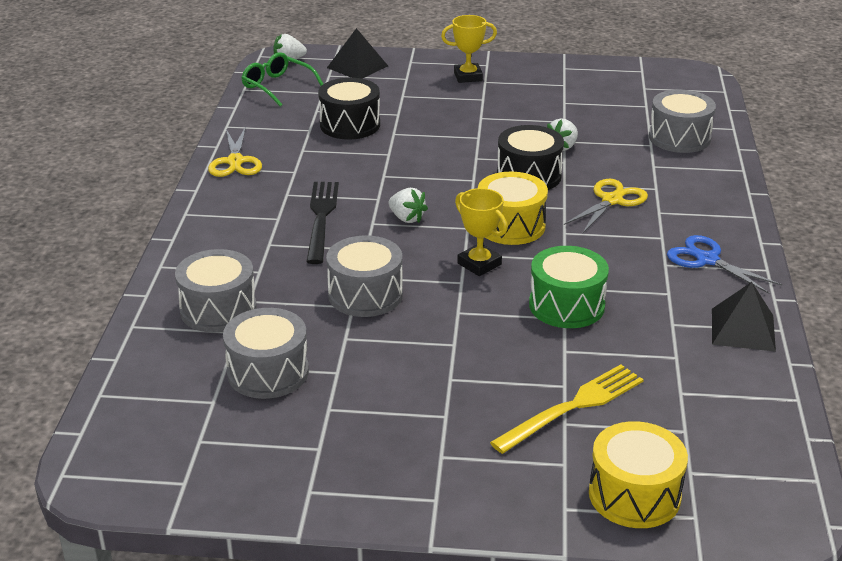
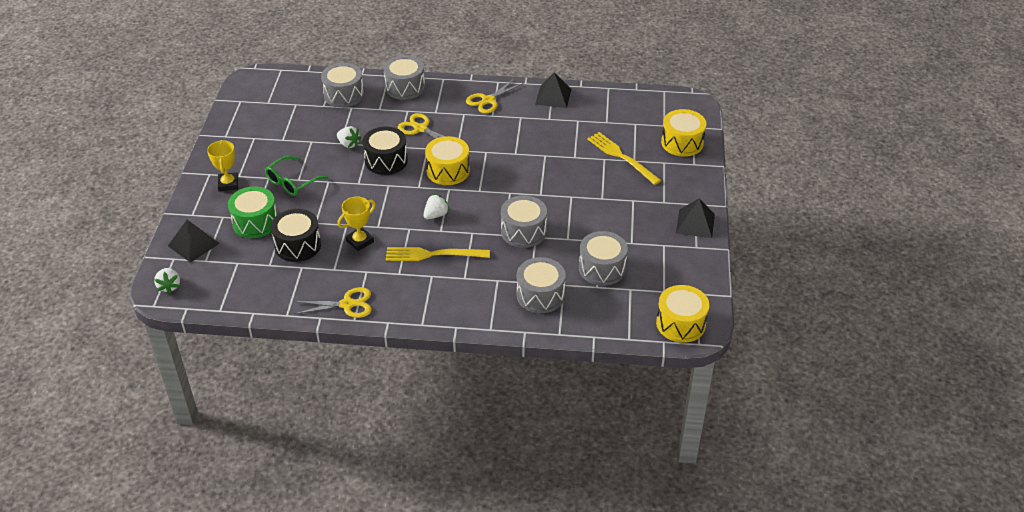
camera: 90 degrees left, 10 degrees up
green glasses [241,52,323,107] -> green glasses moved to [265,156,328,196]
black fork [306,182,339,264] -> yellow fork [386,247,490,261]
yellow trophy [455,188,508,276] -> yellow trophy moved to [337,197,376,251]
green drum [529,246,609,328] -> green drum moved to [228,187,277,238]
blue scissors [667,235,782,294] -> yellow scissors [466,79,524,114]
none -> grey drum [383,55,425,100]
none -> yellow drum [656,285,709,343]
none -> black pyramid [676,199,715,238]

